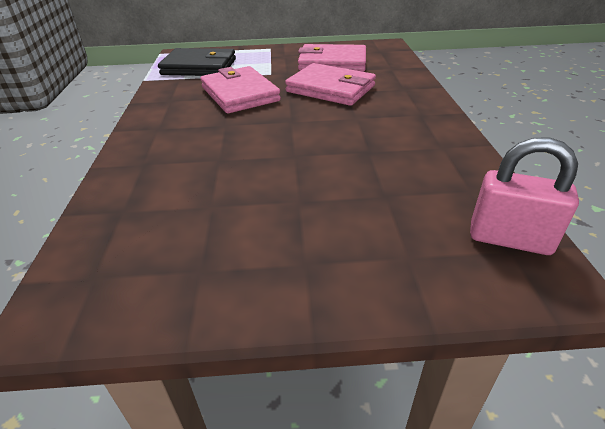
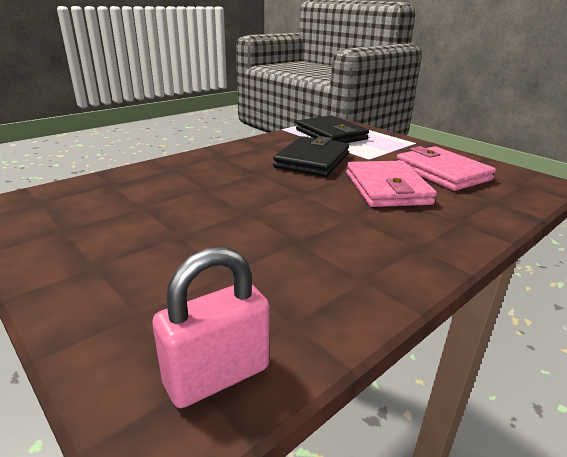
camera: 50 degrees right, 10 degrees down
pink wallet [200,66,281,113] -> black wallet [273,136,349,177]
pink padlock [470,137,579,255] -> pink padlock turned 75 degrees clockwise [153,246,270,408]

